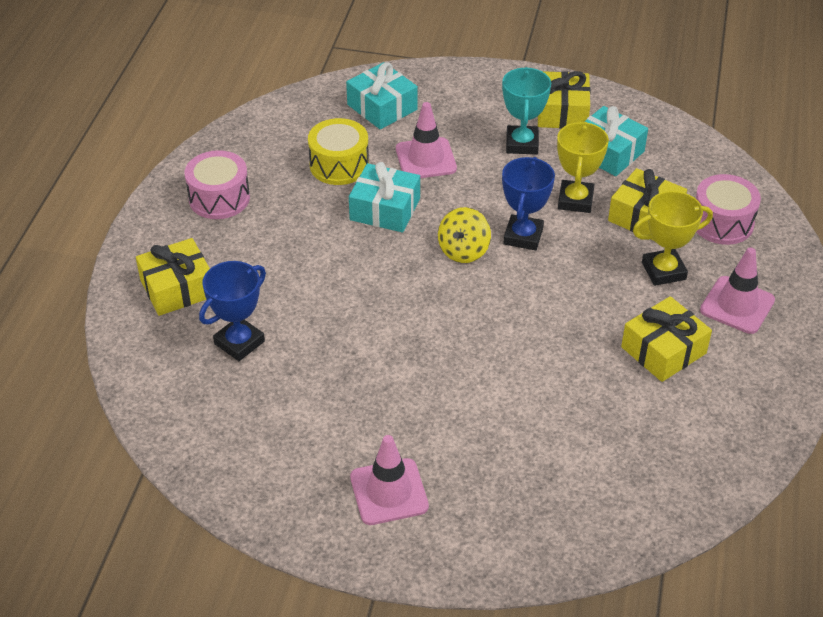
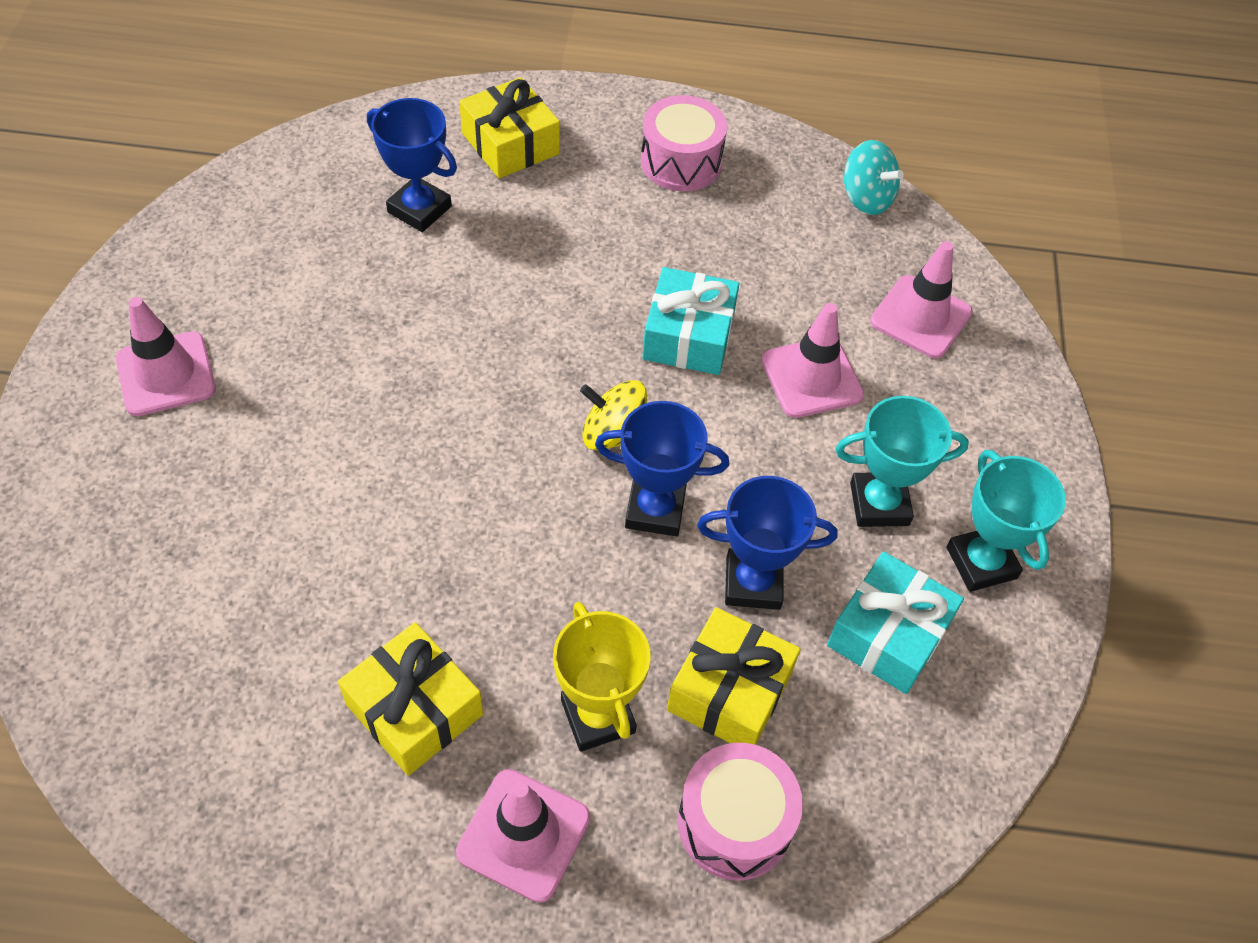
camera: 80 degrees right, 10 degrees up
yellow drum [308,118,369,185] -> none
turquoise gift [346,62,418,129] -> pink traffic cone [870,241,973,359]
yellow gift [538,71,590,129] -> turquoise trophy [946,450,1066,592]
yellow trophy [557,122,609,213] -> blue trophy [697,476,837,610]
none -> turquoise spinning top [843,140,904,215]

